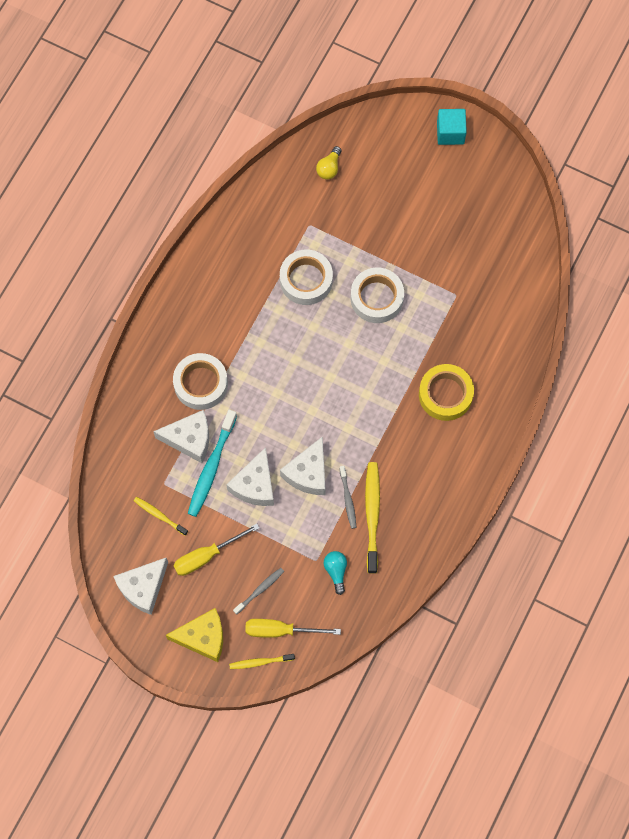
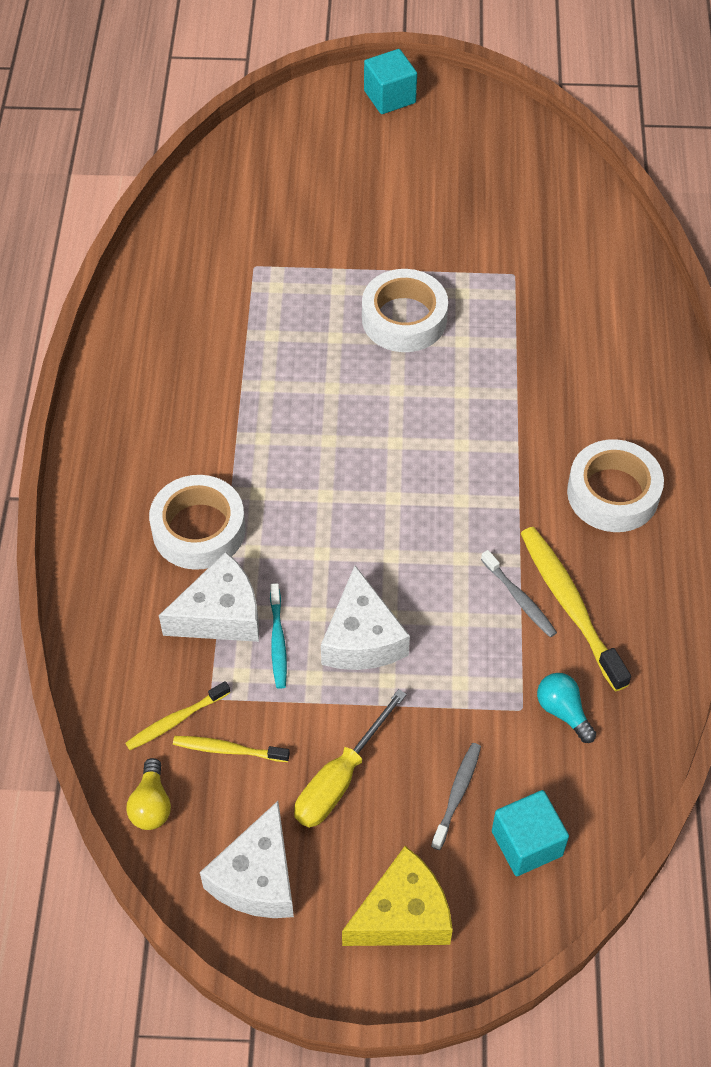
camera: 25 degrees left, 15 degrees down
turquoise toothbrush [188,410,237,517] -> turquoise toothbrush [270,583,287,689], size x0.56
yellow toothbrush [229,654,295,669] -> yellow toothbrush moved to [125,681,230,750]
yellow screwdriver [245,619,341,638] -> turquoise cube [492,790,569,876]
white tape [280,250,333,305] -> white tape moved to [567,439,664,532]
white cheese [280,436,325,495] -> none
yellow light bulb [316,146,341,180] -> yellow light bulb moved to [126,758,171,830]
yellow tape [419,364,474,421] -> none

